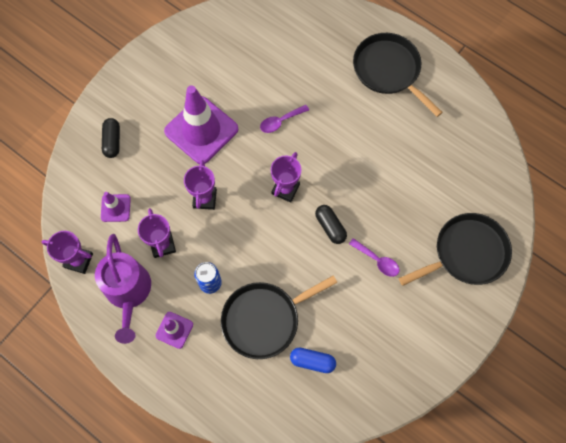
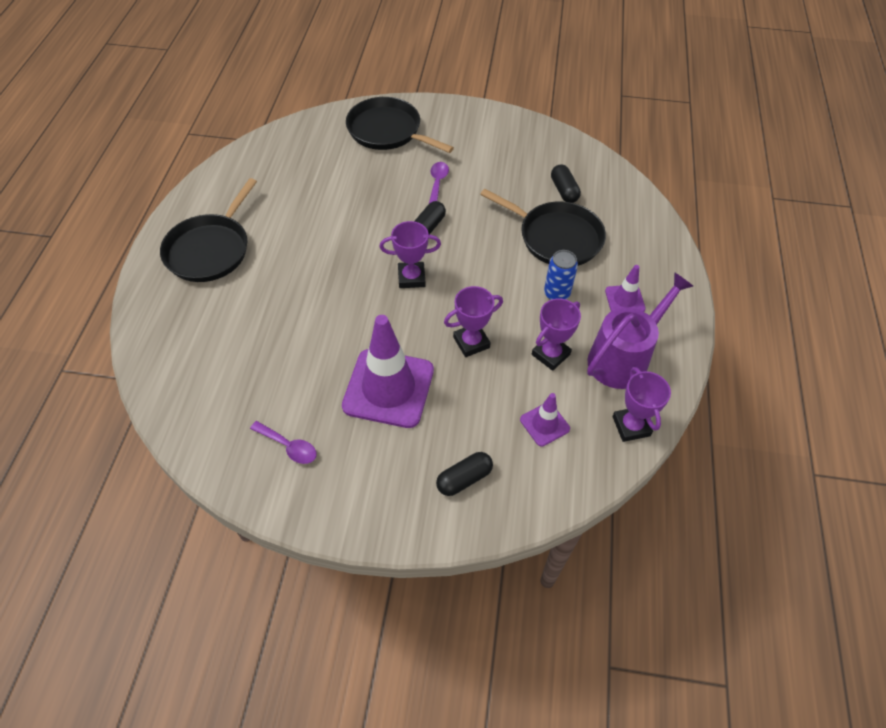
camera: 120 degrees left, 15 degrees down
purple spoon [260,105,309,133] -> purple spoon moved to [250,421,317,464]
blue capsule [290,348,336,373] -> black capsule [551,164,581,203]

